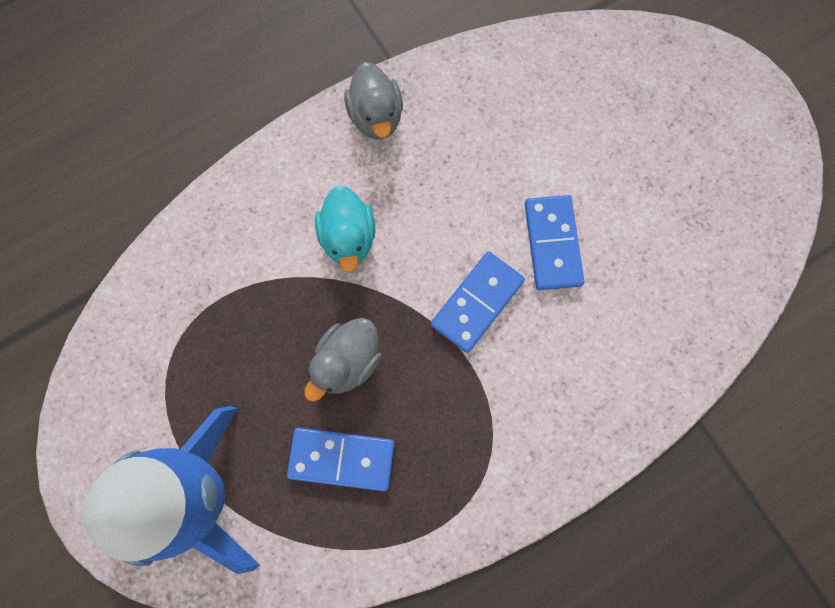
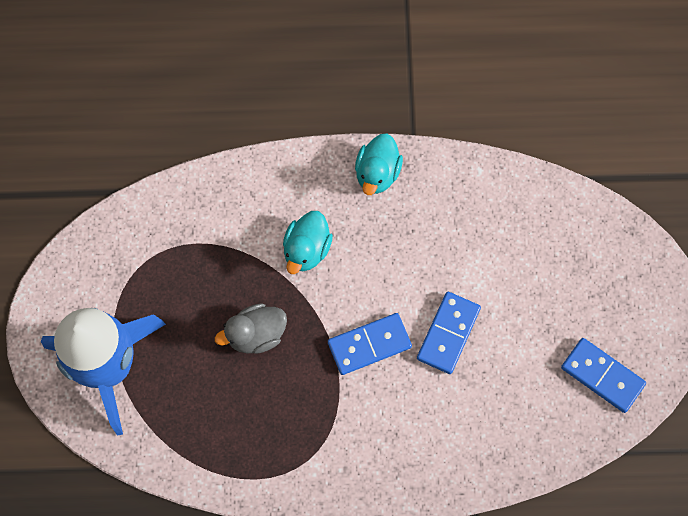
camera: 30 degrees right, 5 degrees down
blue domino [287,428,394,491] -> blue domino moved to [561,338,646,413]
grey duck [344,62,403,139] -> turquoise duck [355,133,403,195]

